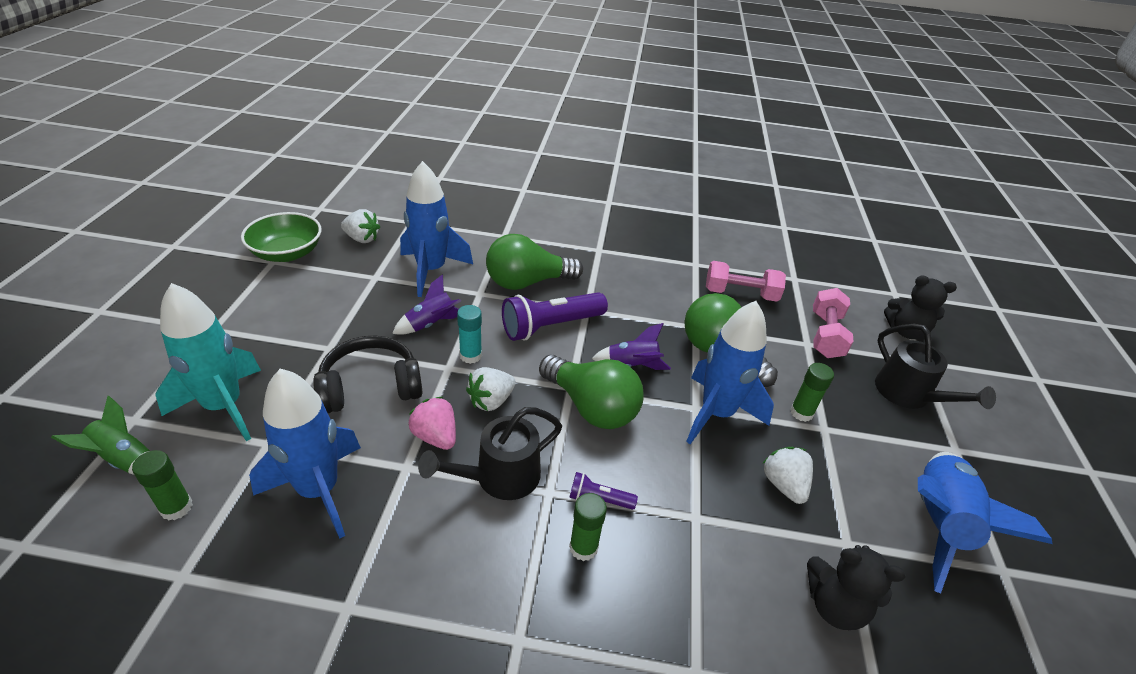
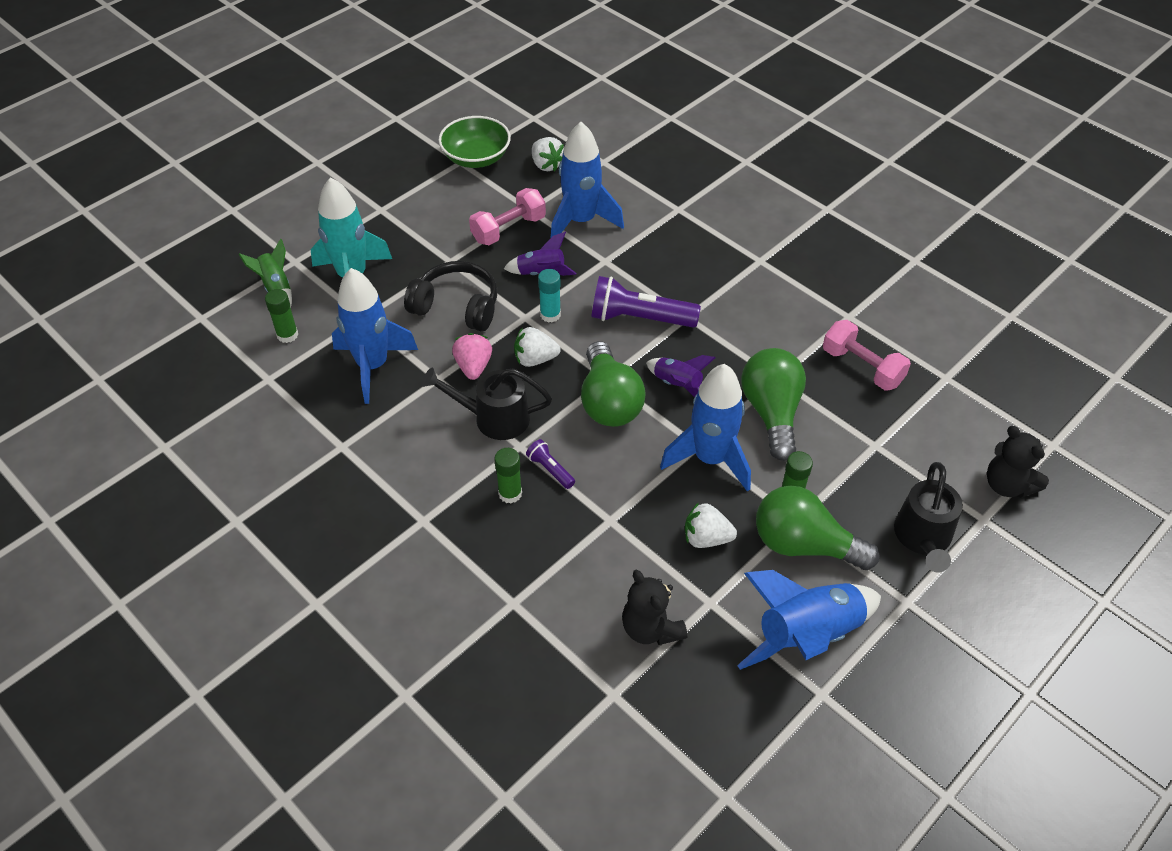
camera: 40 degrees right, 10 degrees up
green light bulb [486,234,583,290] -> green light bulb moved to [756,486,880,570]
white strawberry [762,447,813,504] -> white strawberry turned 105 degrees counterclockwise [685,502,737,548]
pink dumbbell [813,288,853,358] -> pink dumbbell moved to [469,188,546,245]

